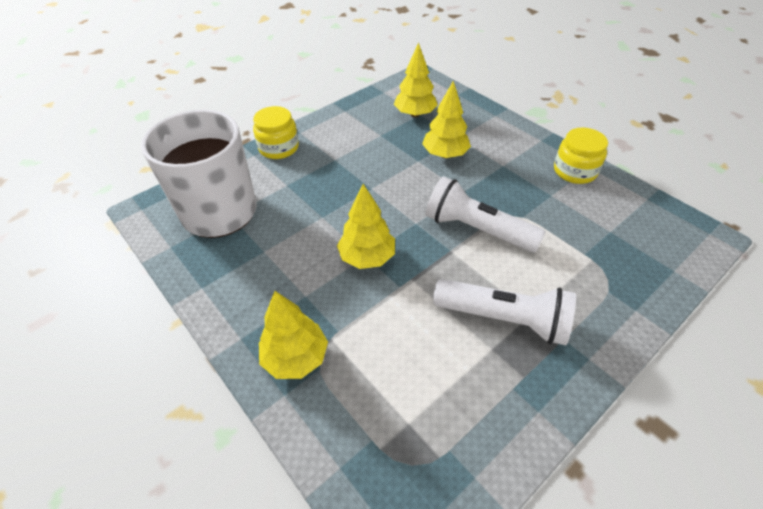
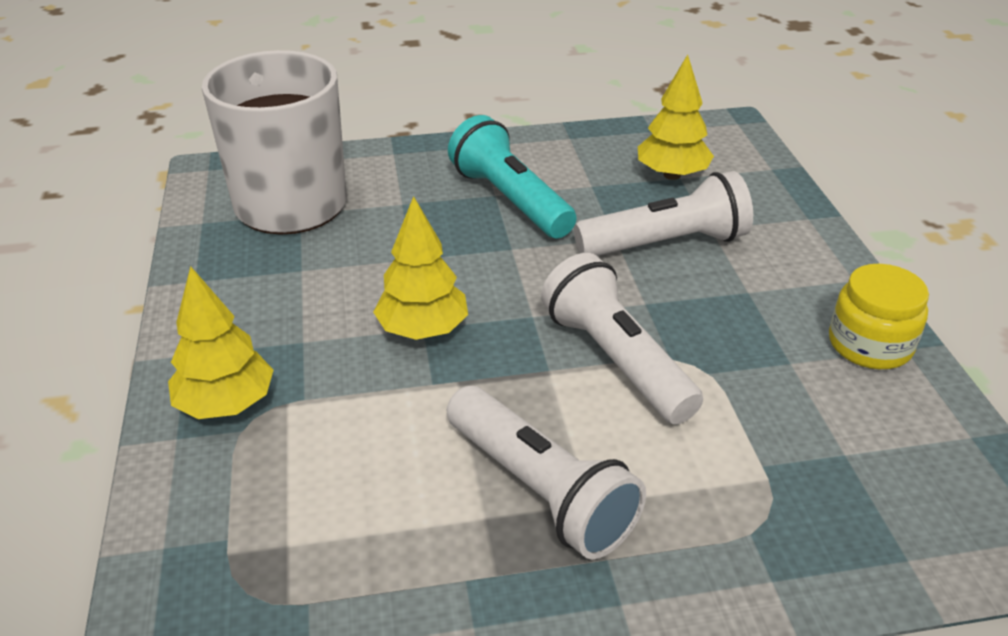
camera: 30 degrees right, 10 degrees down
yellow jar [253,106,299,159] -> none
yellow tree [422,81,471,158] -> white flashlight [574,171,753,256]
none -> turquoise flashlight [448,115,576,239]

